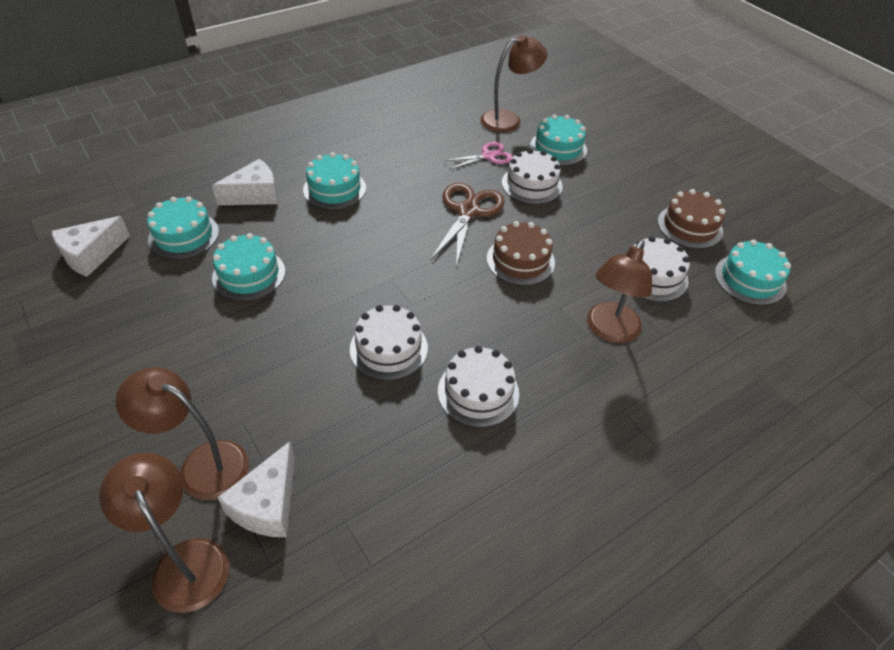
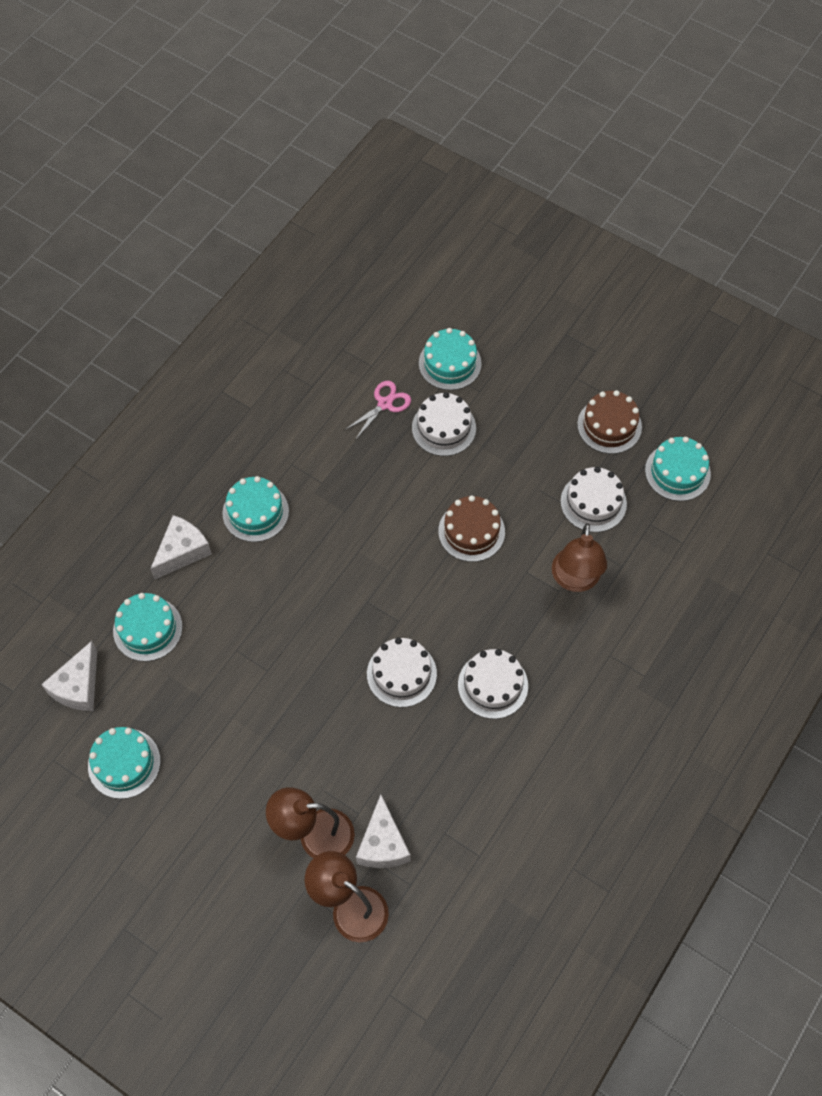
camera: 20 degrees left, 15 degrees up
turquoise cake [212,233,285,301] -> turquoise cake moved to [88,727,160,799]
brown scissors [431,183,505,267] -> none
brown lamp [481,34,547,133] -> none

